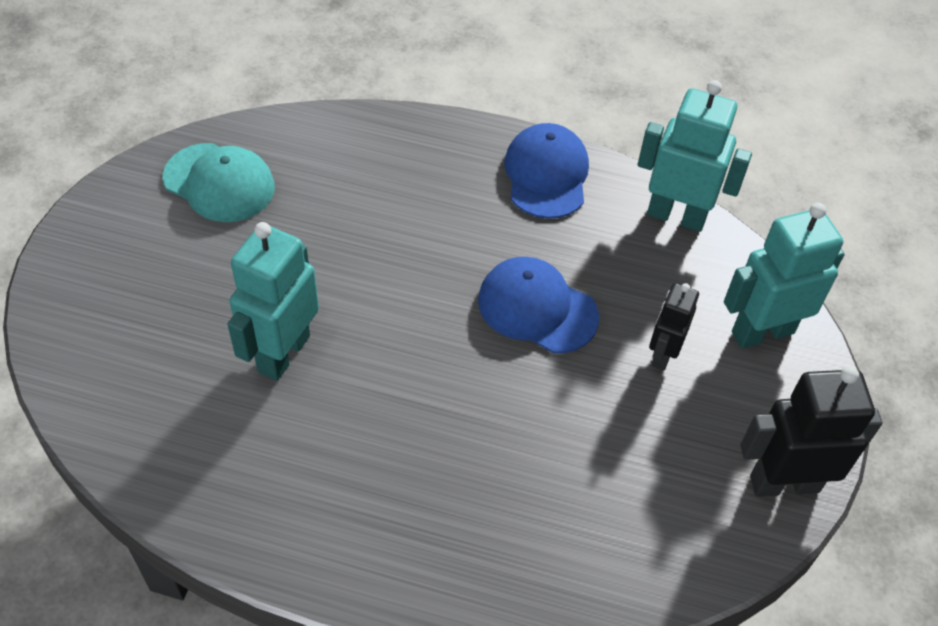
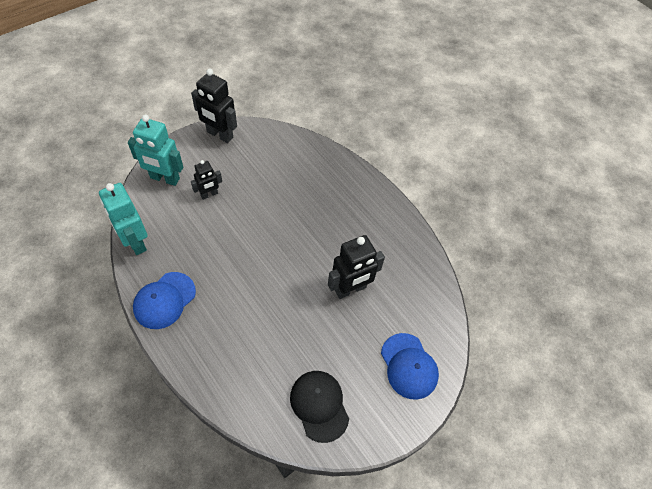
camera: 145 degrees left, 5 degrees up
turquoise cap [163,143,275,222] -> black cap [290,371,349,443]
turquoise robot [228,222,319,381] -> black robot [328,235,385,299]
blue cap [478,257,599,354] -> blue cap moved to [381,333,439,400]

